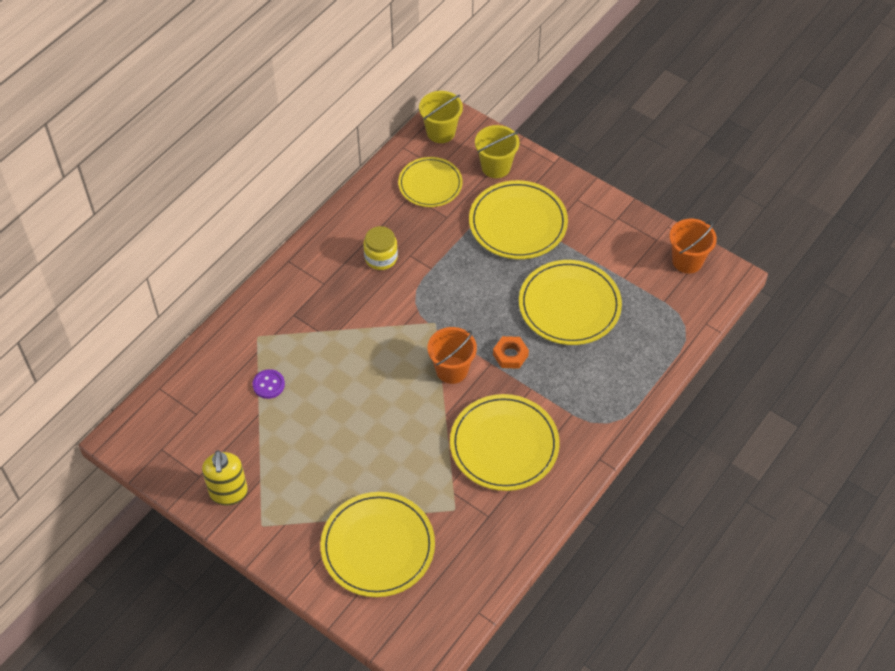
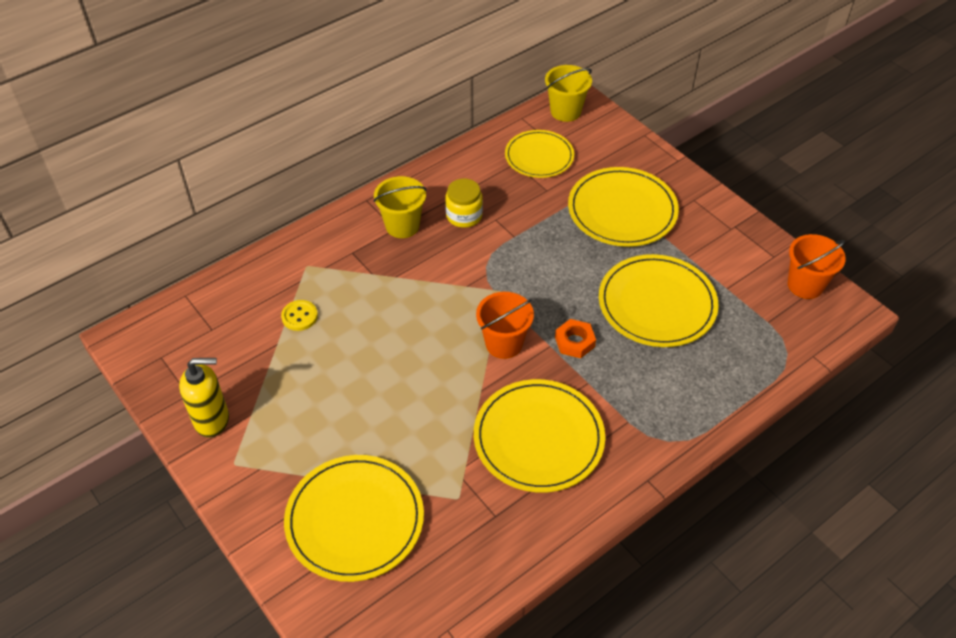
camera: 15 degrees right, 5 degrees down
yellow soap dispenser [202,450,248,506] -> yellow soap dispenser turned 105 degrees counterclockwise [179,358,229,437]
purple button [253,369,285,399] -> yellow button [281,300,318,331]
yellow bucket [475,125,520,178] -> yellow bucket moved to [373,176,426,238]

